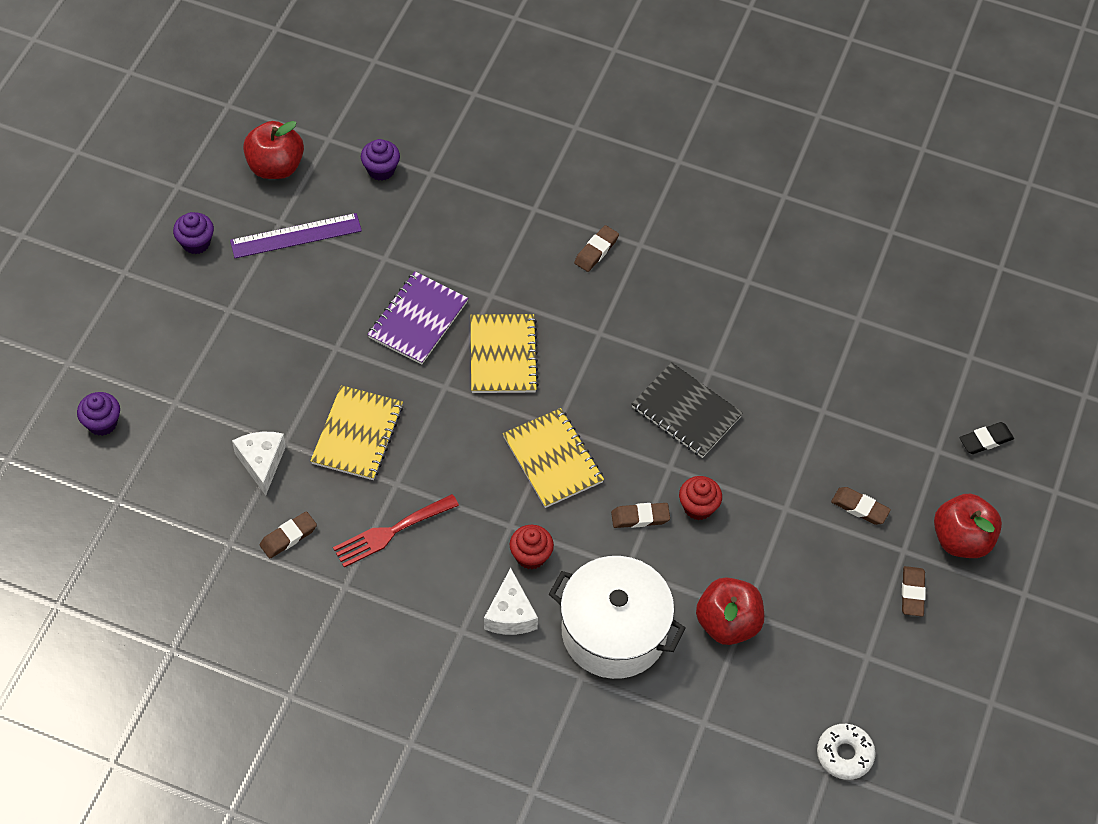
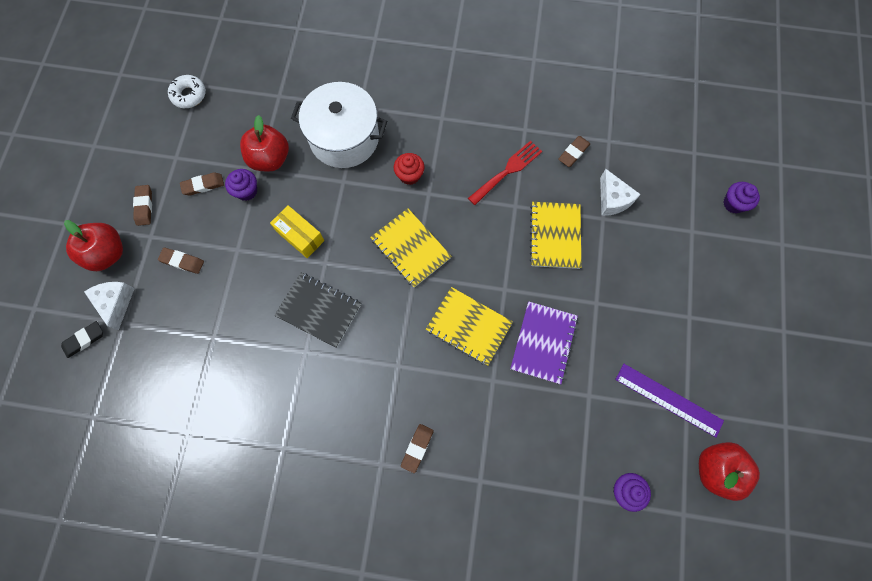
camera: 170 degrees right, 15 degrees up
purple cupcake [173,212,214,254] -> purple cupcake moved to [225,169,257,201]
purple ruler [230,213,362,258] -> purple ruler turned 60 degrees clockwise [615,364,724,438]
yellow notebook [471,314,539,393] -> yellow notebook turned 45 degrees counterclockwise [426,287,513,366]
white cheese [484,568,538,635] -> white cheese moved to [84,282,135,330]
brown eraser [611,503,670,528] -> brown eraser moved to [180,173,224,195]
red cupcake [679,476,722,520] -> yellow box [270,205,325,258]

